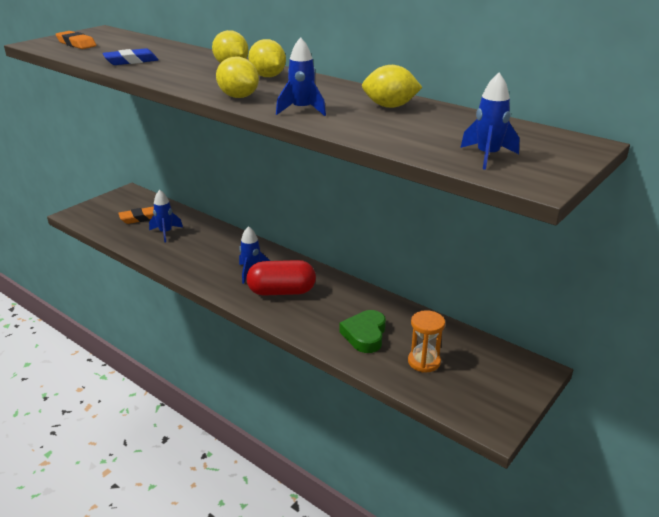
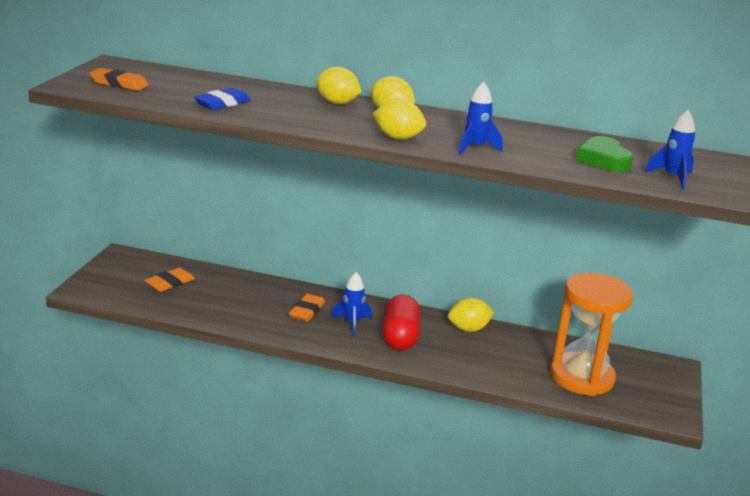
camera: 25 degrees left, 5 degrees down
blue rocket [149,190,183,242] -> none
red capsule [246,260,316,296] -> red capsule turned 60 degrees counterclockwise [382,295,421,351]
green heart [339,310,386,353] -> green heart moved to [576,136,633,172]
yellow lemon [362,65,423,108] -> yellow lemon moved to [448,297,495,332]
orange hourglass [408,310,445,373] -> orange hourglass [550,273,633,396], size x2.03
none -> orange eraser [289,294,325,322]

